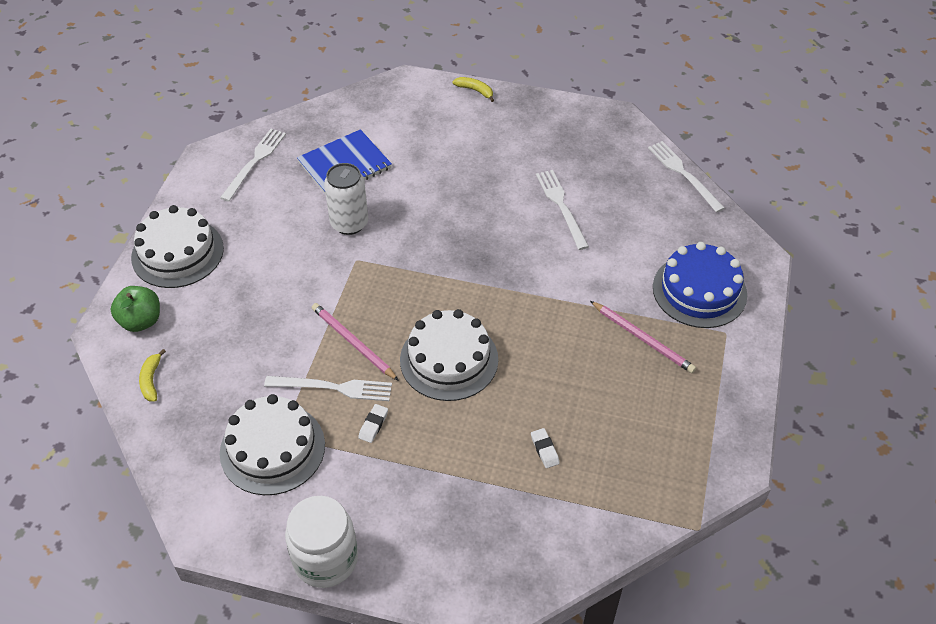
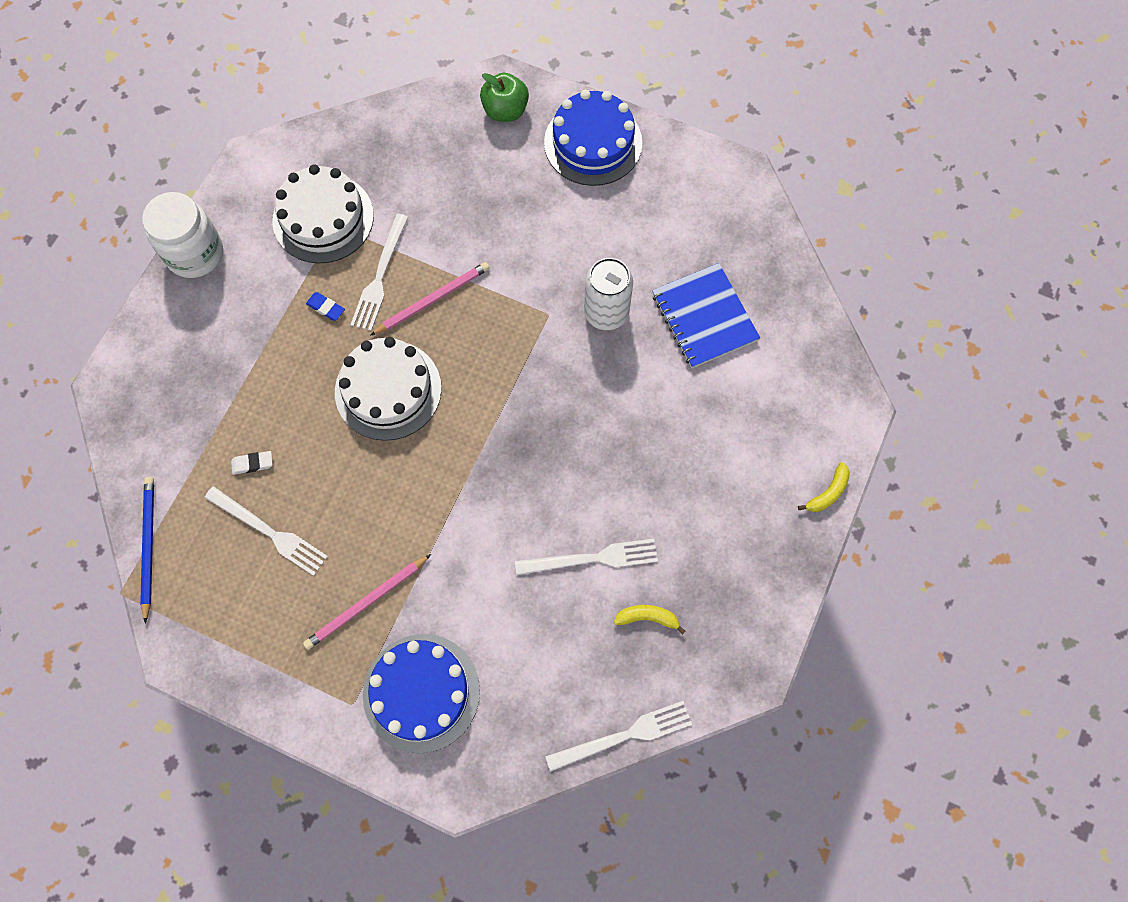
camera: 100 degrees right, 20 degrees up
white cake [131,205,224,288] -> blue cake [544,90,642,186]
yellow banana [139,349,166,402] -> yellow banana moved to [614,605,686,635]
white fork [220,129,286,201] -> white fork moved to [205,486,328,576]
white eraser [358,404,388,443] -> blue eraser [306,292,345,321]
none -> blue pencil [140,477,154,624]

